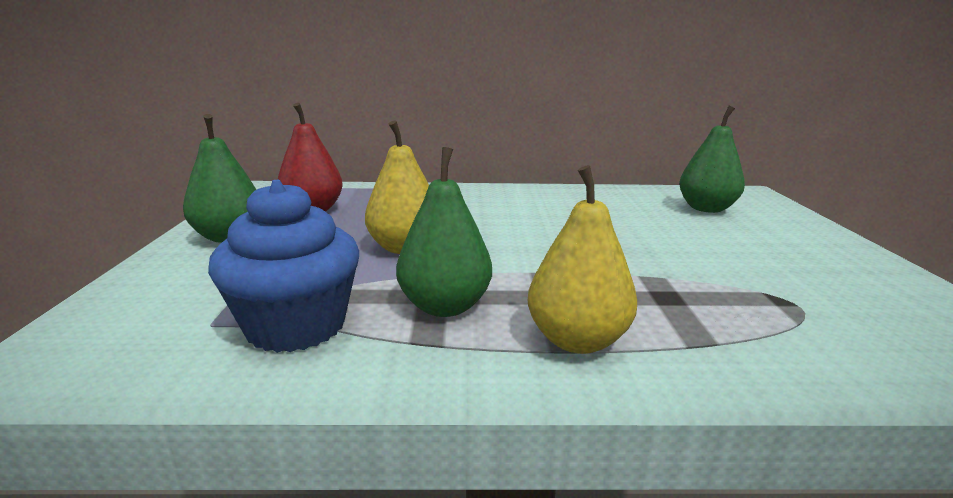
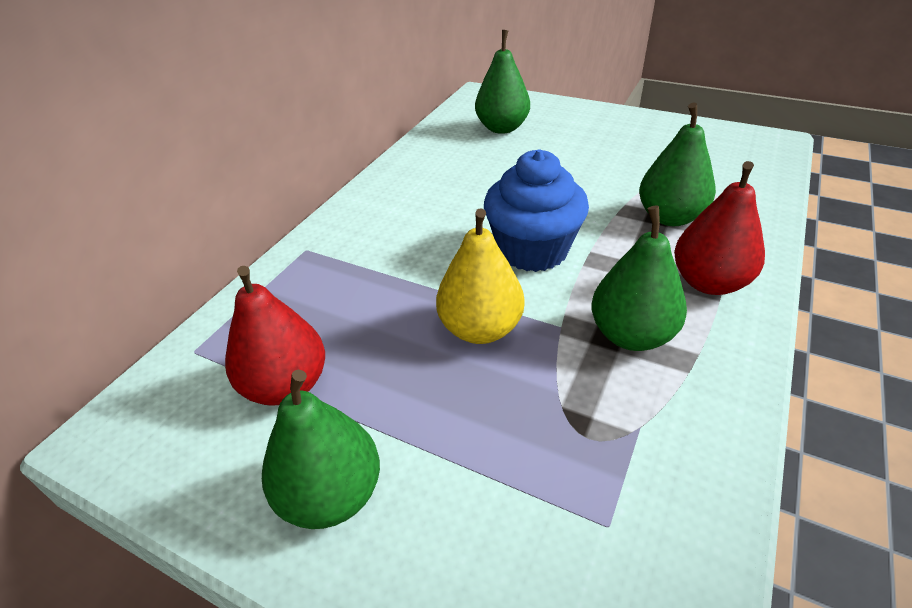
camera: 60 degrees left, 20 degrees up
blue cupcake [208,180,359,353] -> blue cupcake moved to [484,149,589,272]
yellow pear [528,165,637,354] -> red pear [674,161,765,295]
none -> green pear [639,103,716,226]

